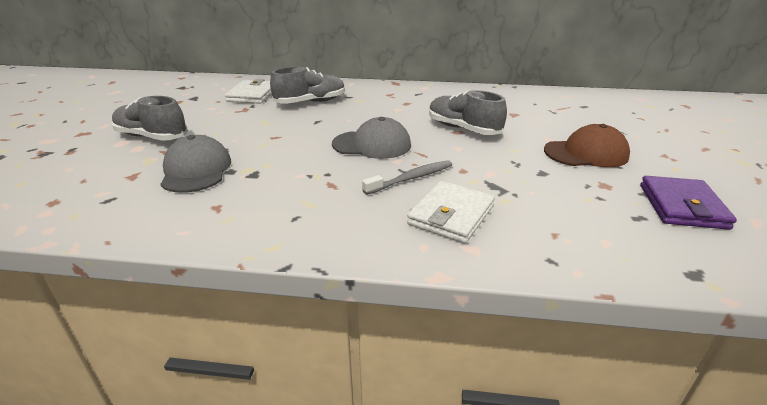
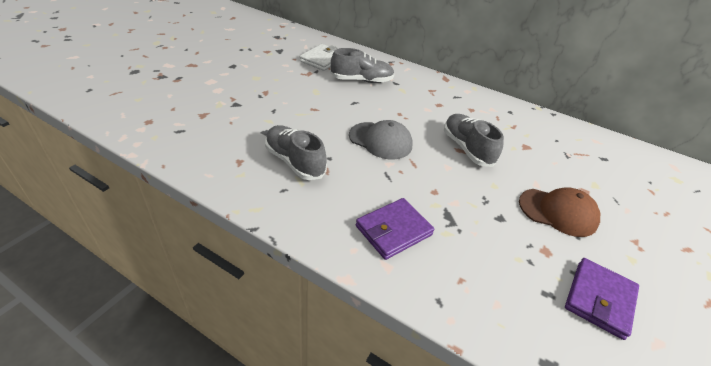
camera: 20 degrees right, 10 degrees up
grey shoe [112,96,188,141] -> grey shoe moved to [265,125,327,180]
grey cap [160,135,231,193] -> none
grey toothbrush [362,160,452,195] -> none
white wallet [407,181,495,243] -> purple wallet [356,198,434,260]

